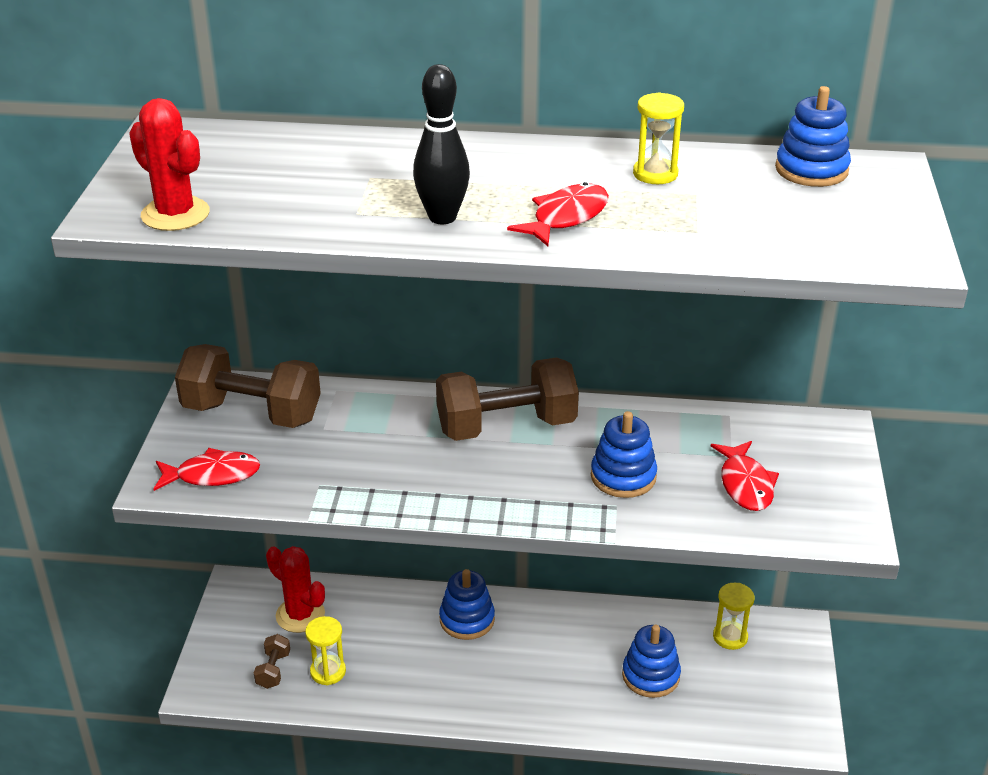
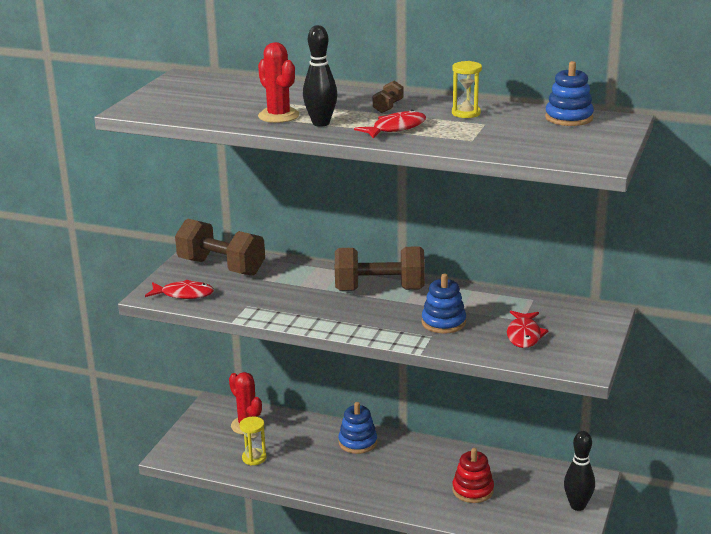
camera: 15 degrees right, 10 degrees down
red cactus [129,98,210,231] -> red cactus moved to [258,42,300,123]
brown dumbbell [254,634,290,689] -> brown dumbbell moved to [372,80,404,113]
blue stacking toy [622,625,681,698] -> red stacking toy [452,448,494,503]
yellow hourglass [713,583,755,650] -> none
none -> black bowling pin [564,431,595,511]

